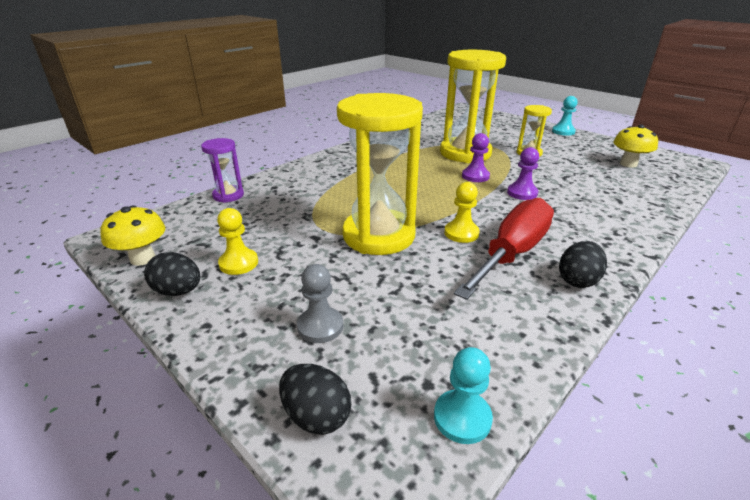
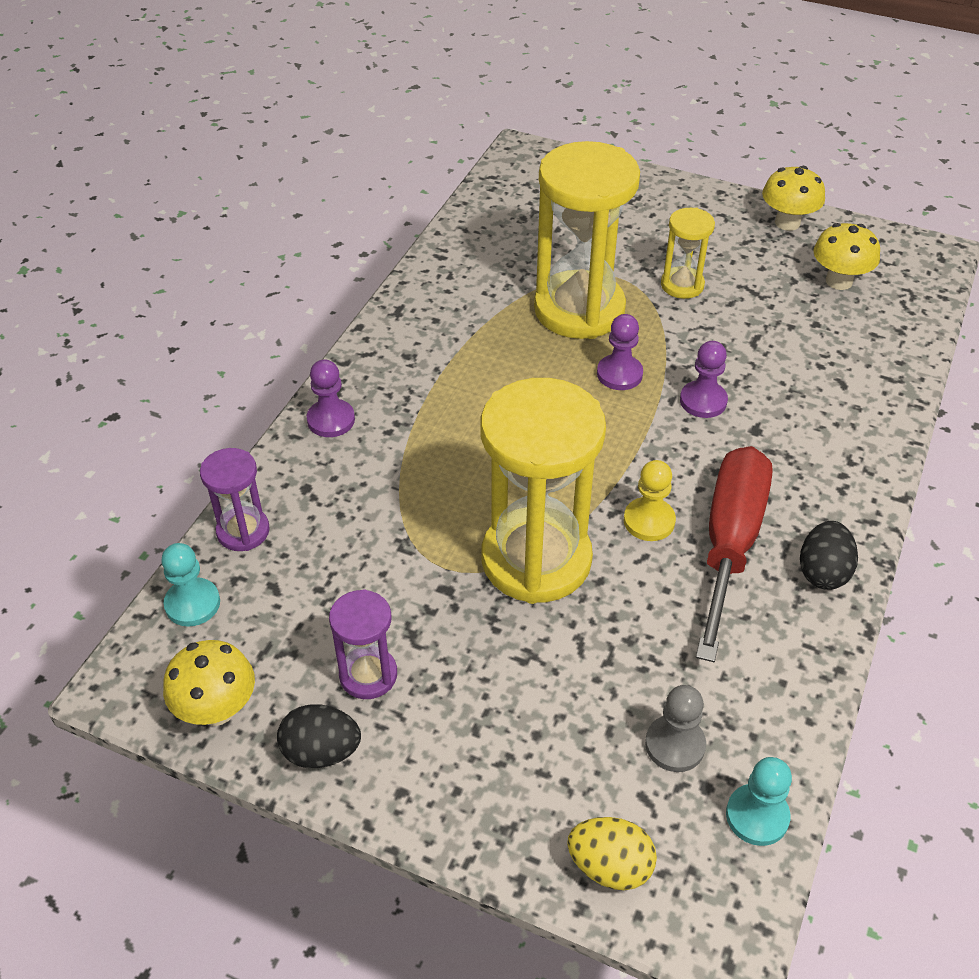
camera: 20 degrees left, 15 degrees up
yellow pawn [217,208,258,275] -> purple hourglass [329,589,397,699]
black egg [279,364,351,435] -> yellow egg [567,817,657,890]
grey pawn [297,264,343,343] -> grey pawn moved to [645,685,706,772]
turquoise pawn [552,96,578,136] -> turquoise pawn moved to [161,543,220,627]
none -> purple pawn [307,359,355,437]
none -> yellow mushroom [762,166,825,231]

